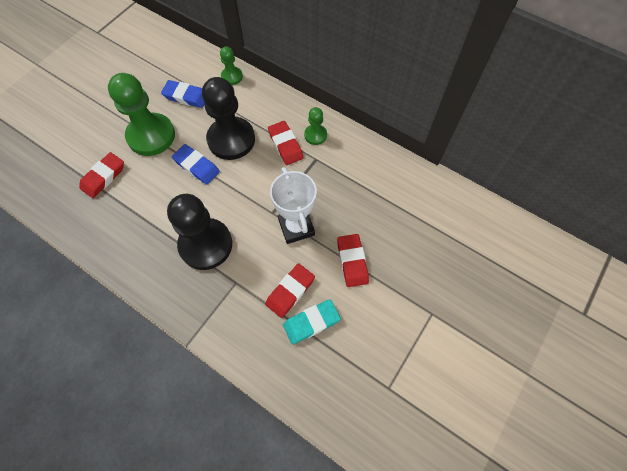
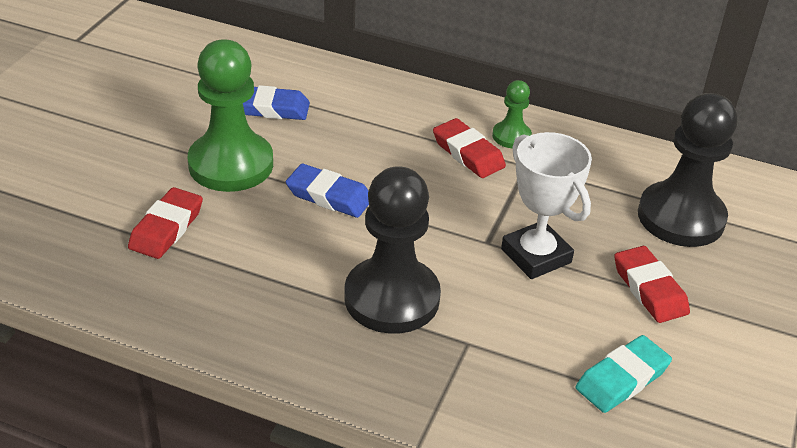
camera: 15 degrees left, 25 degrees down
black pawn [202,77,255,160] -> black pawn moved to [638,93,738,247]
green pawn [220,46,243,85] -> none
red eraser [265,263,315,318] -> none

